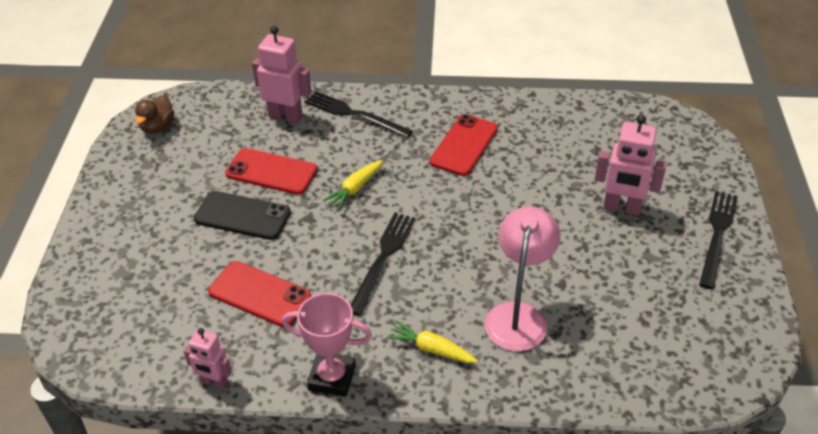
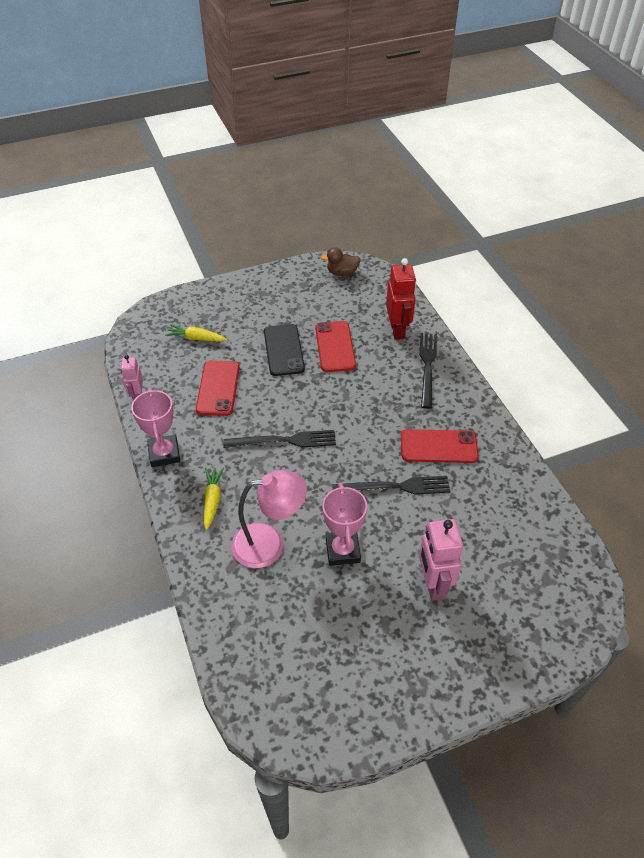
camera: 65 degrees right, 5 degrees up
pink robot [252,26,312,124] -> red robot [386,258,416,340]
yellow carrot [323,160,383,210] -> yellow carrot moved to [165,324,227,342]
black fork [699,191,738,289] -> black fork moved to [332,476,451,495]
none -> pink trophy [322,483,367,566]

